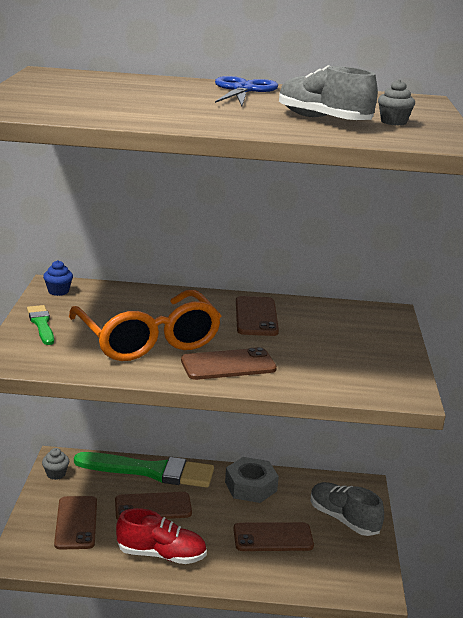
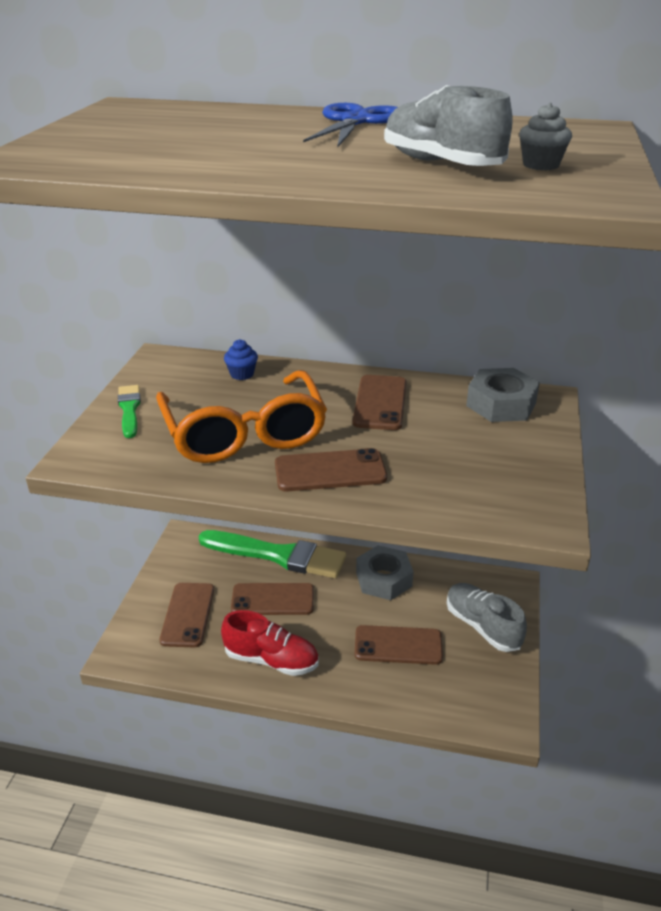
camera: 10 degrees right, 10 degrees up
grey cupcake [42,448,69,480] -> none
blue cupcake [43,260,73,296] -> blue cupcake moved to [224,339,258,380]
none -> grey nut [466,368,540,422]

